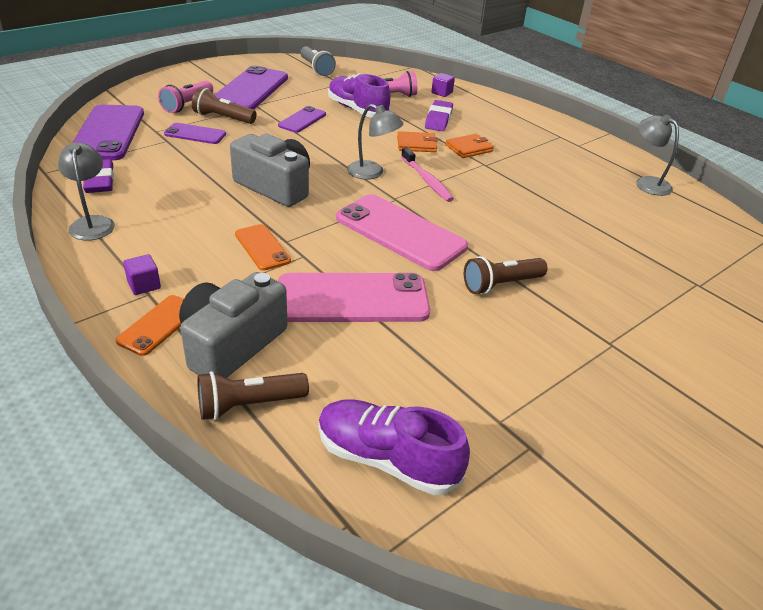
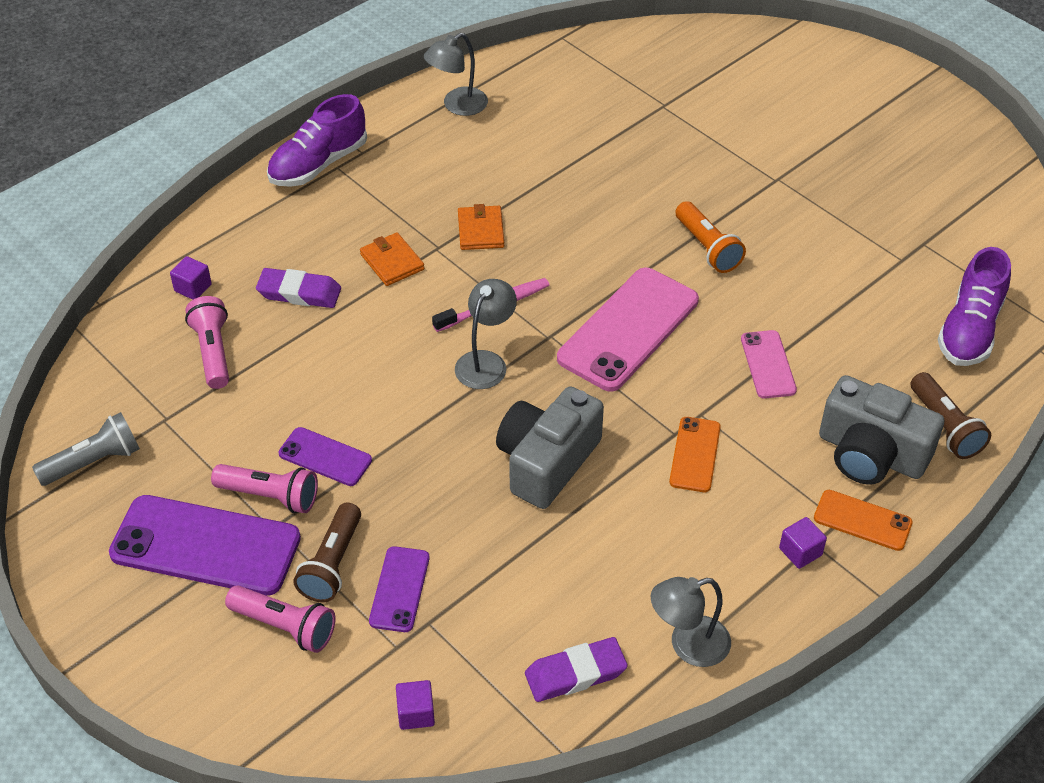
camera: 90 degrees left, 10 degrees up
purple phone [72,105,144,160] -> purple cube [396,680,435,730]
orange phone [235,224,291,271] -> orange phone turned 45 degrees counterclockwise [669,417,721,492]
pink phone [278,273,430,322] -> pink phone [741,330,797,398], size x0.52
purple shoe [328,73,390,118] -> purple shoe moved to [267,94,367,187]
orange wallet [397,131,438,152] -> orange wallet moved to [458,204,504,250]
brown flashlight [464,256,548,294] -> orange flashlight [676,201,746,273]
none -> pink flashlight [211,464,318,513]

